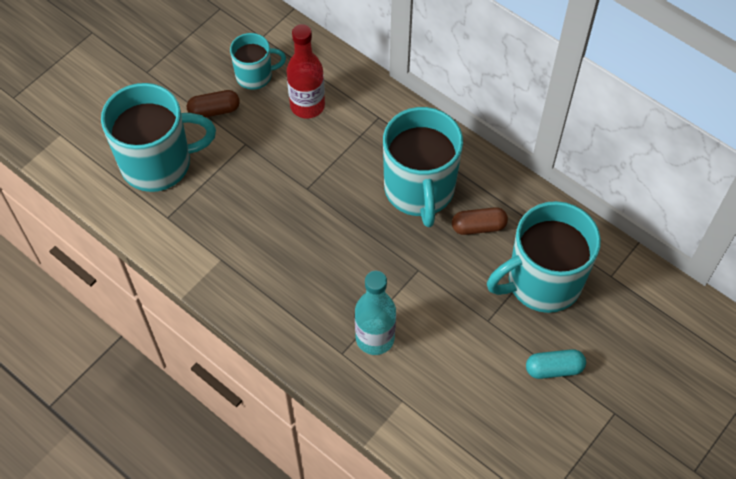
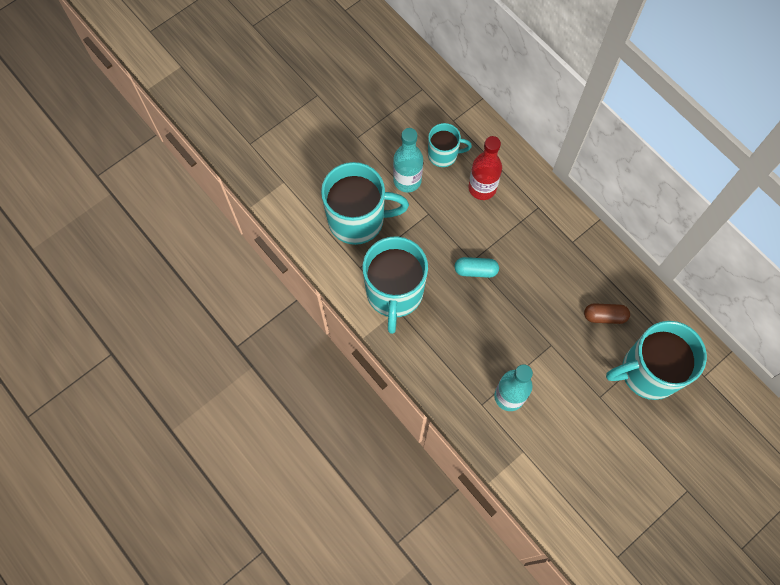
camera: 10 degrees right, 10 degrees up
brown capsule [187,90,240,117] -> turquoise bottle [393,128,423,192]
turquoise mug [383,107,463,227] -> turquoise mug moved to [362,236,428,334]
turquoise capsule [526,349,586,379] -> turquoise capsule moved to [455,257,499,278]

